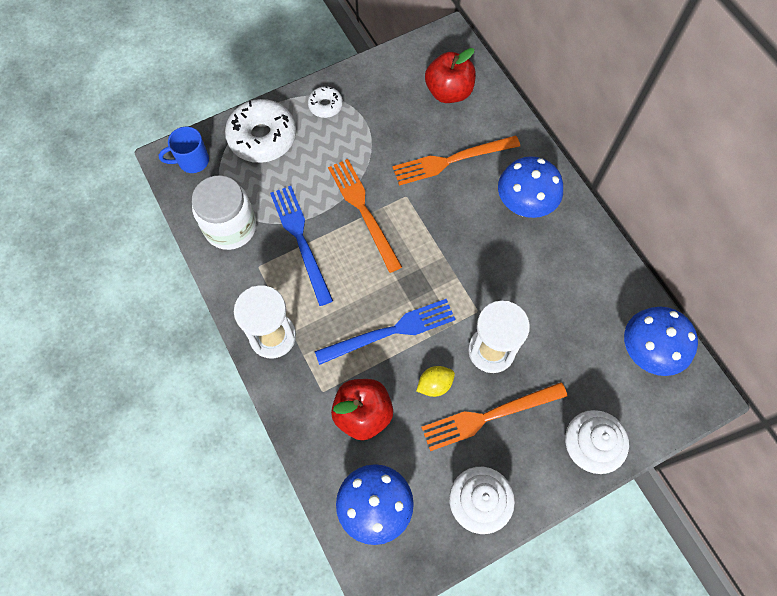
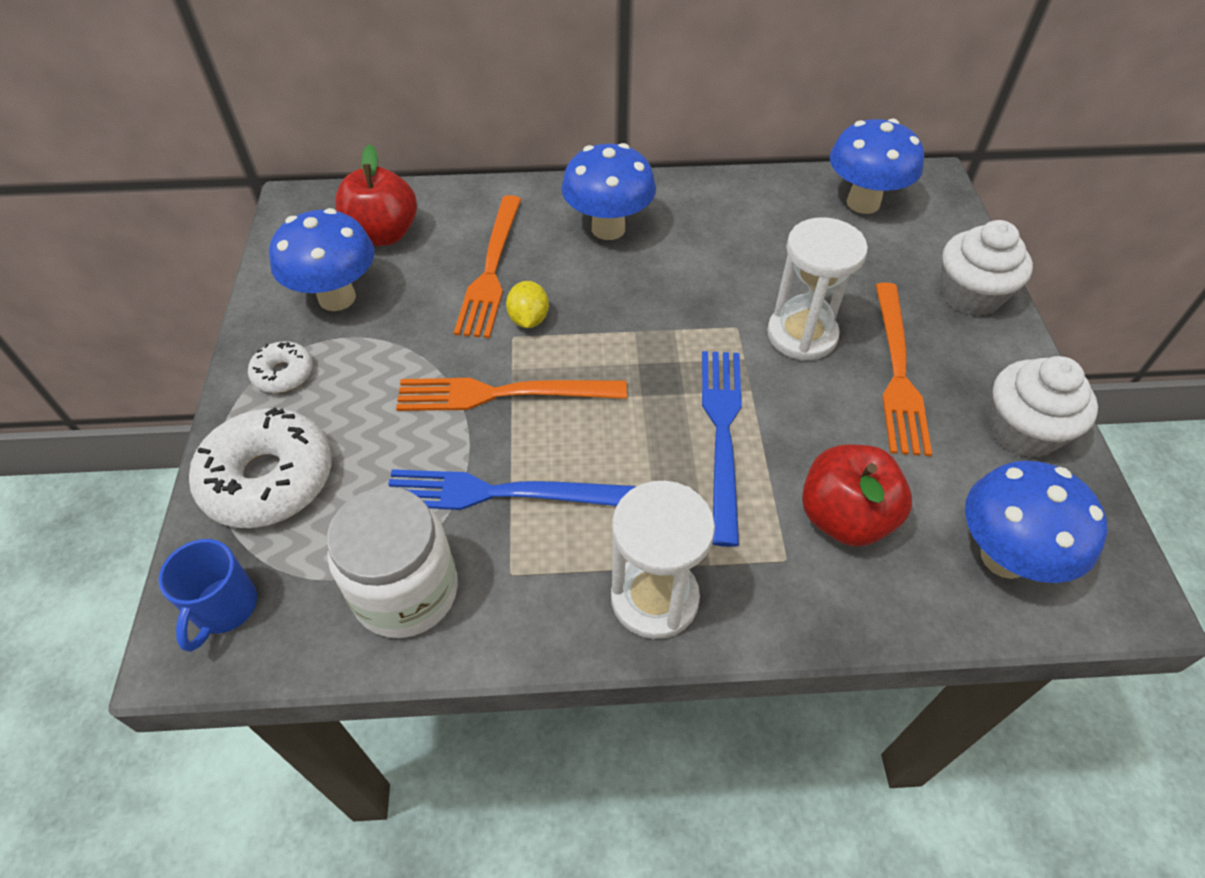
camera: 65 degrees left, 15 degrees down
yellow lemon [416,366,455,397] -> yellow lemon moved to [506,281,549,328]
none -> blue mushroom [269,208,375,311]

